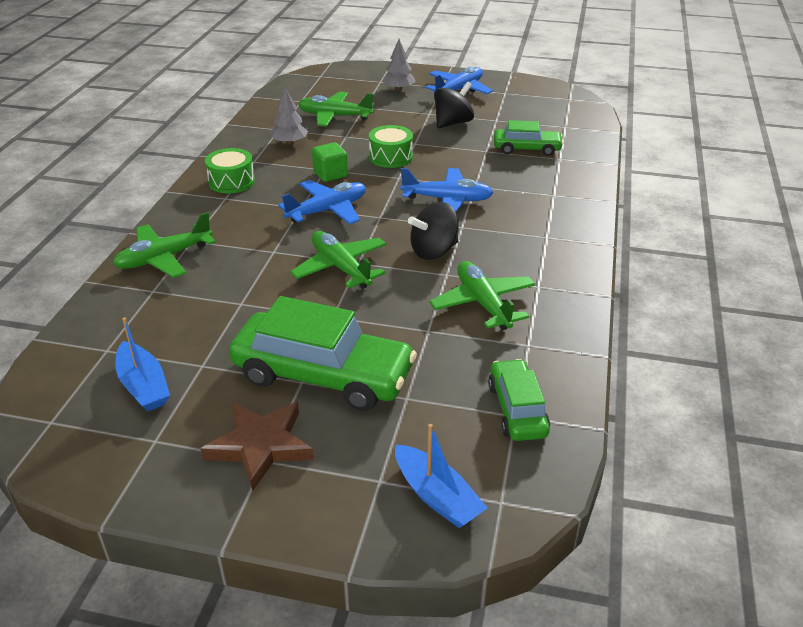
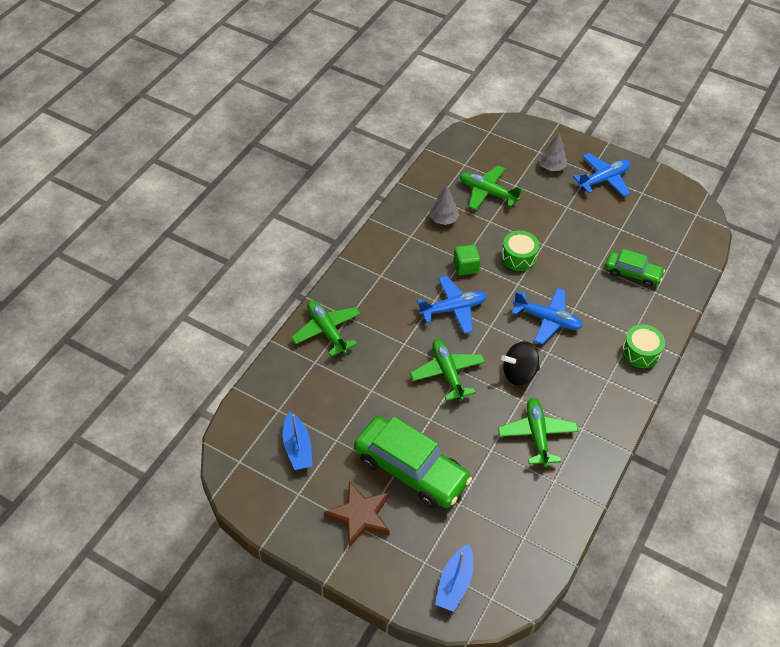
camera: 15 degrees right, 15 degrees up
green plane [113,212,216,278] -> green plane turned 75 degrees clockwise [291,300,361,357]
green drum [205,148,255,194] -> green drum moved to [622,325,665,368]
blue boat [395,424,488,528] -> blue boat turned 45 degrees clockwise [435,544,473,612]
black spinning top [434,82,474,128] -> none
green car [488,359,550,441] -> none

